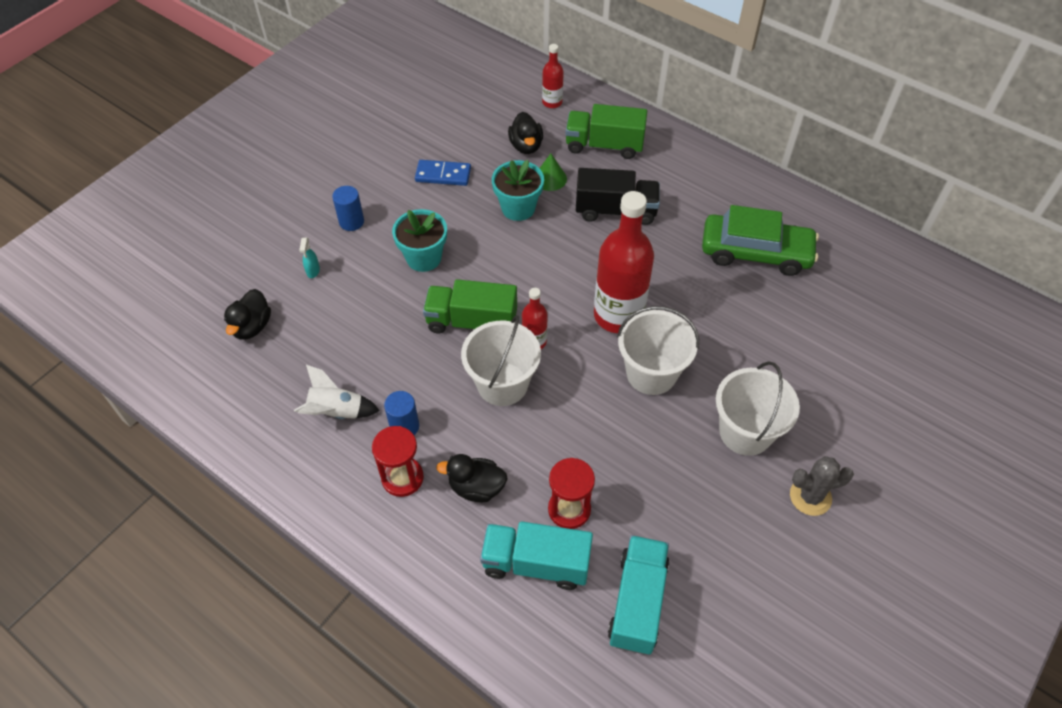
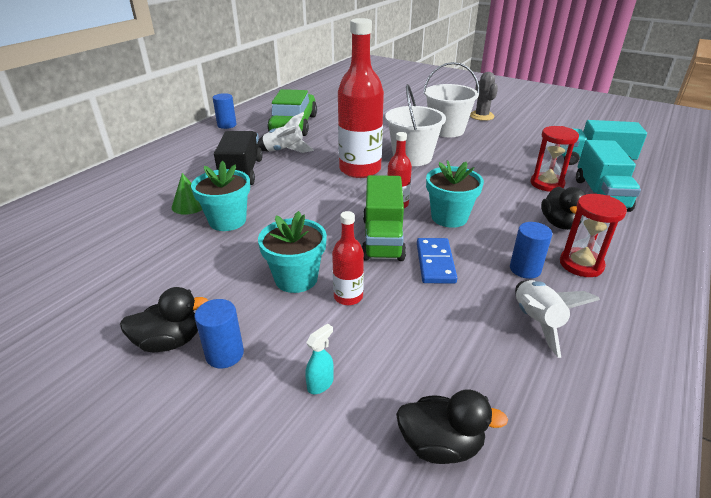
camera: 95 degrees left, 20 degrees down
turquoise spray bottle [299,238,320,278] -> turquoise spray bottle turned 45 degrees counterclockwise [305,323,334,394]
blue domino [415,160,471,186] -> blue domino moved to [417,238,457,284]
white bucket [461,315,541,406] -> turquoise flower pot [426,160,484,228]
black duck [508,112,543,154] -> black duck moved to [120,287,208,352]
red bottle [542,44,564,108] -> red bottle moved to [332,211,364,305]
green truck [565,104,647,159] -> none
none -> blue cylinder [213,93,237,129]
none -> white rocket [258,112,314,153]

